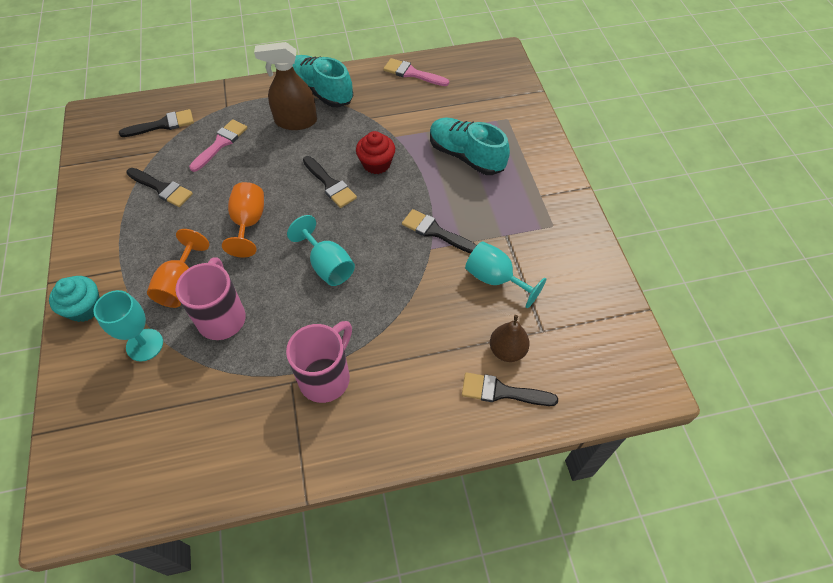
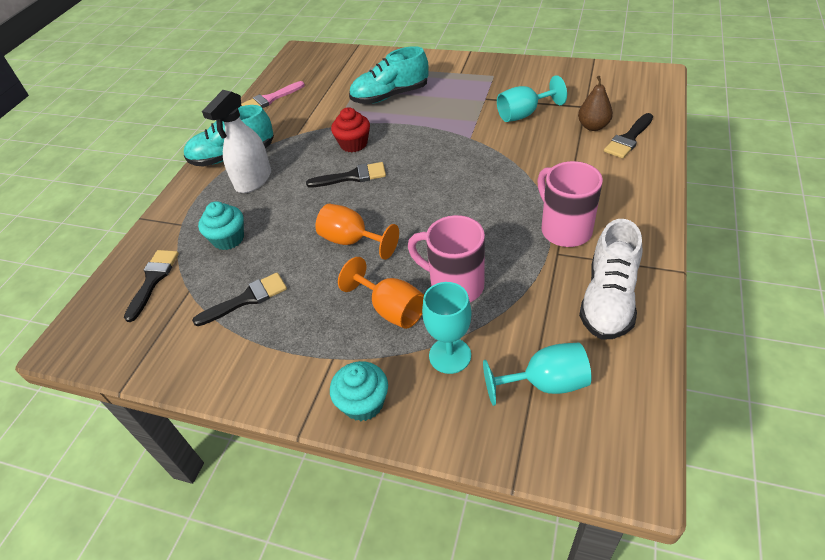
camera: 55 degrees left, 10 degrees down
pink brush [189,119,247,172] -> turquoise cupcake [198,201,244,250]
brown spray bottle [254,42,317,130] -> white spray bottle [202,90,271,193]
turquoise goblet [287,215,355,286] -> turquoise goblet moved to [483,343,592,406]
black brush [402,209,477,253] -> none
none -> white shoe [579,219,642,340]

